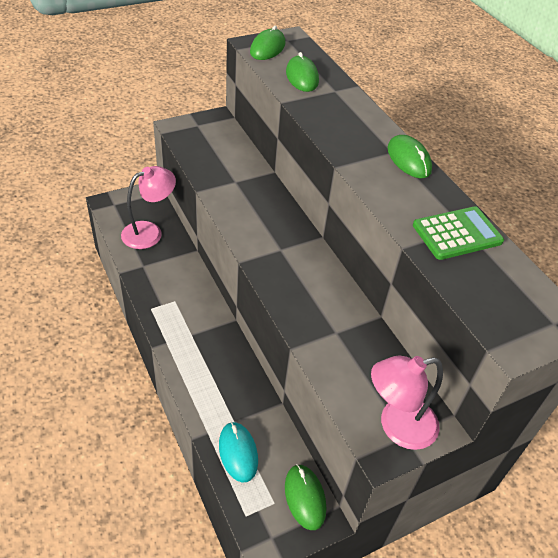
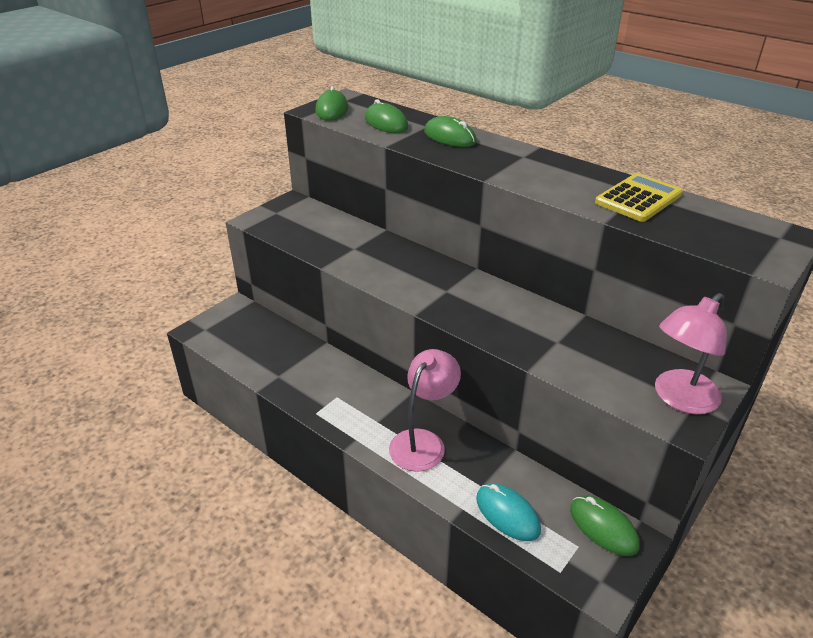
camera: 20 degrees left, 10 degrees down
pink lamp [121,166,176,249] -> pink lamp moved to [389,349,461,472]
green mouse [387,135,432,178] -> green mouse moved to [424,116,477,147]
green calculator [413,206,504,260] -> yellow calculator [595,173,683,222]

